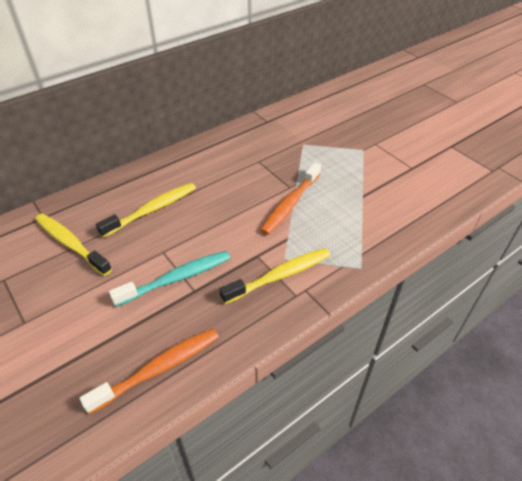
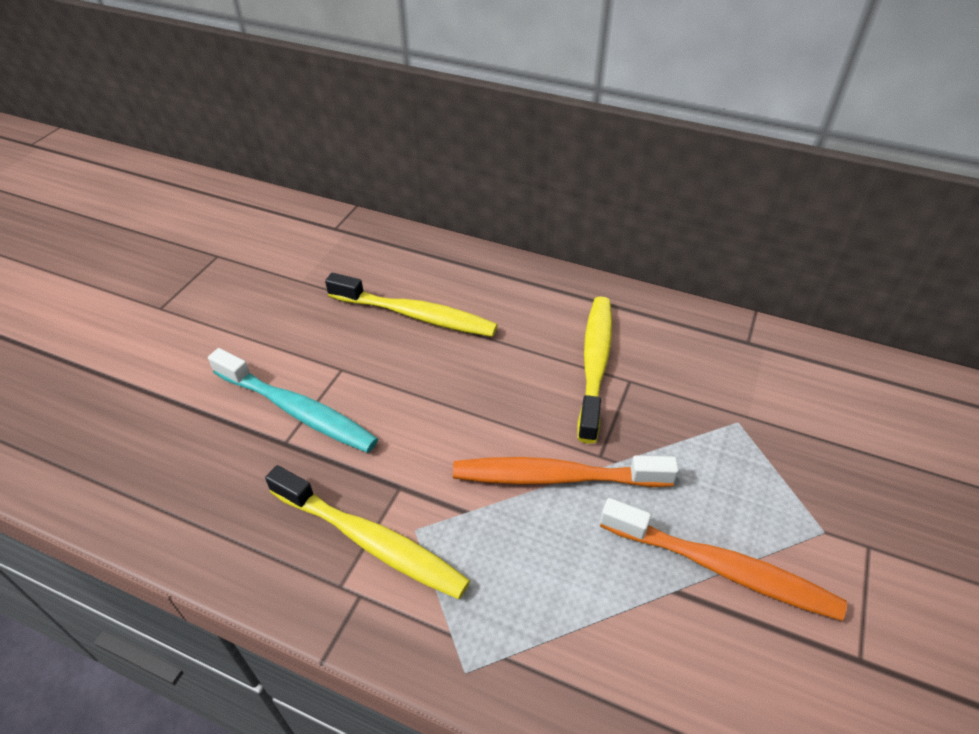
camera: 60 degrees right, 0 degrees up
yellow toothbrush [35,213,112,276] -> yellow toothbrush moved to [577,296,612,444]
orange toothbrush [80,328,219,414] -> orange toothbrush moved to [600,498,847,621]

